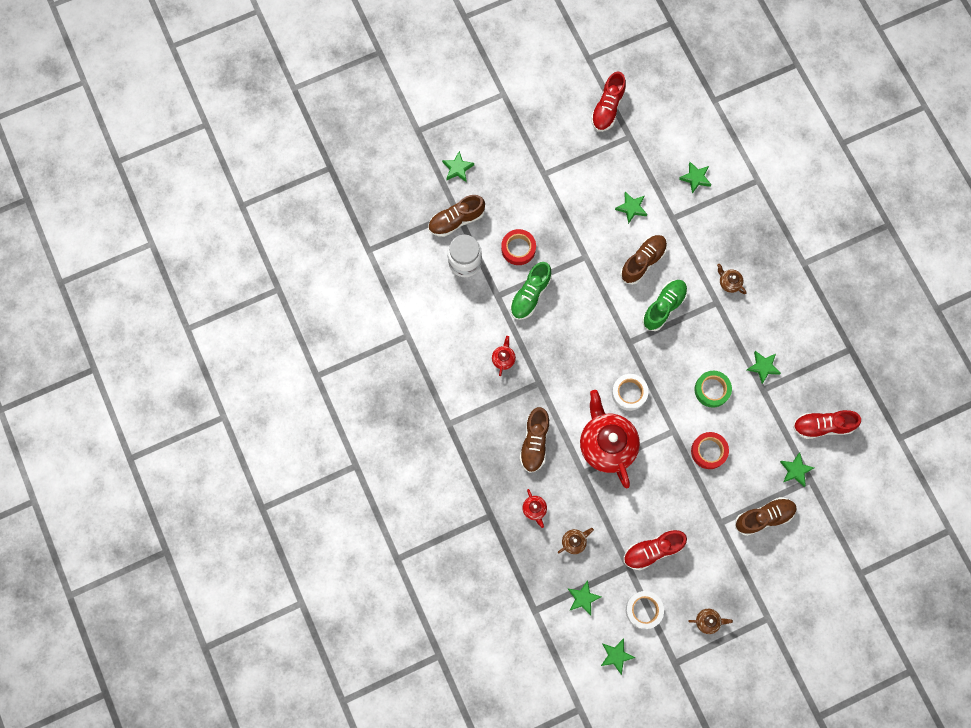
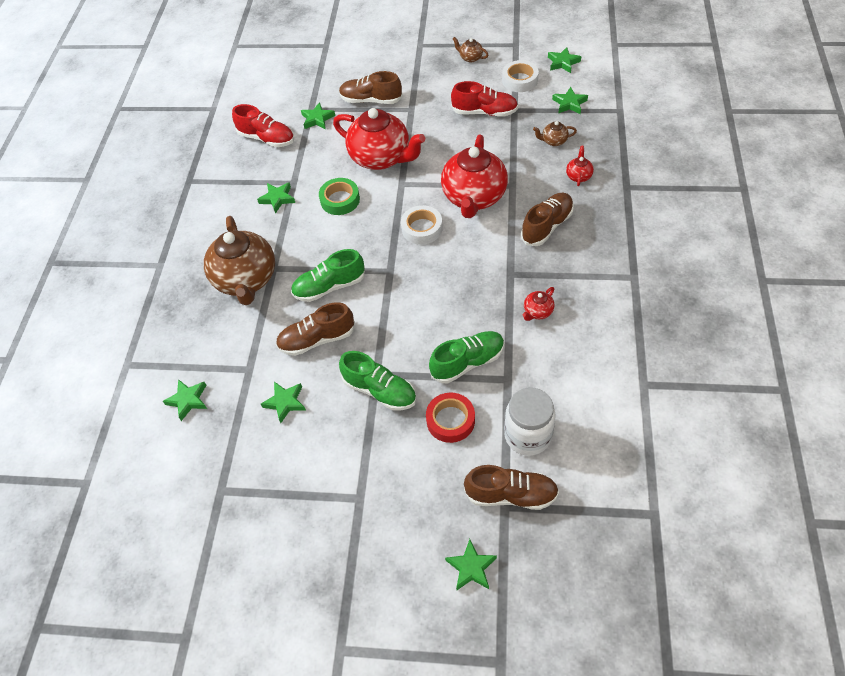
camera: 145 degrees left, 20 degrees down
red shoe [591,72,626,132] -> none
red tape [691,432,729,469] -> red teapot [333,108,425,170]
brown teapot [717,264,746,294] -> brown teapot [204,216,275,305], size x2.42
none -> green shoe [339,351,416,411]

